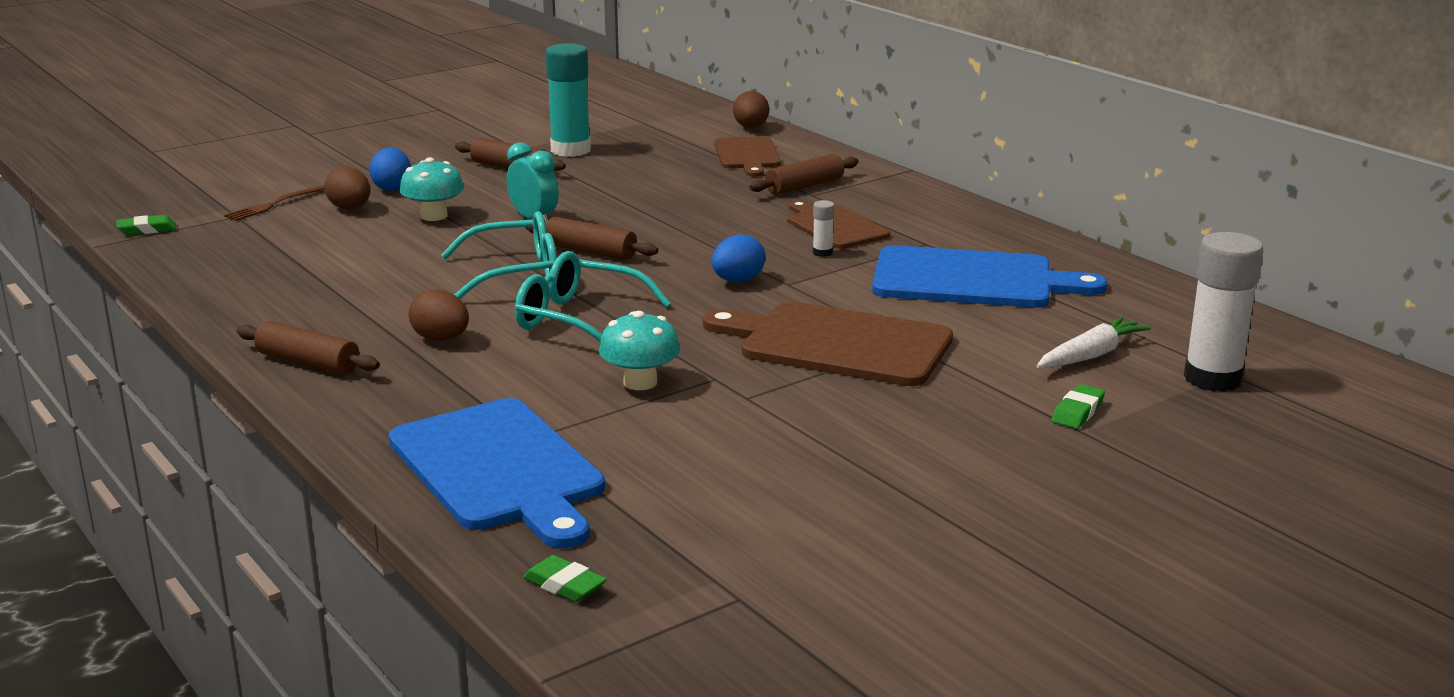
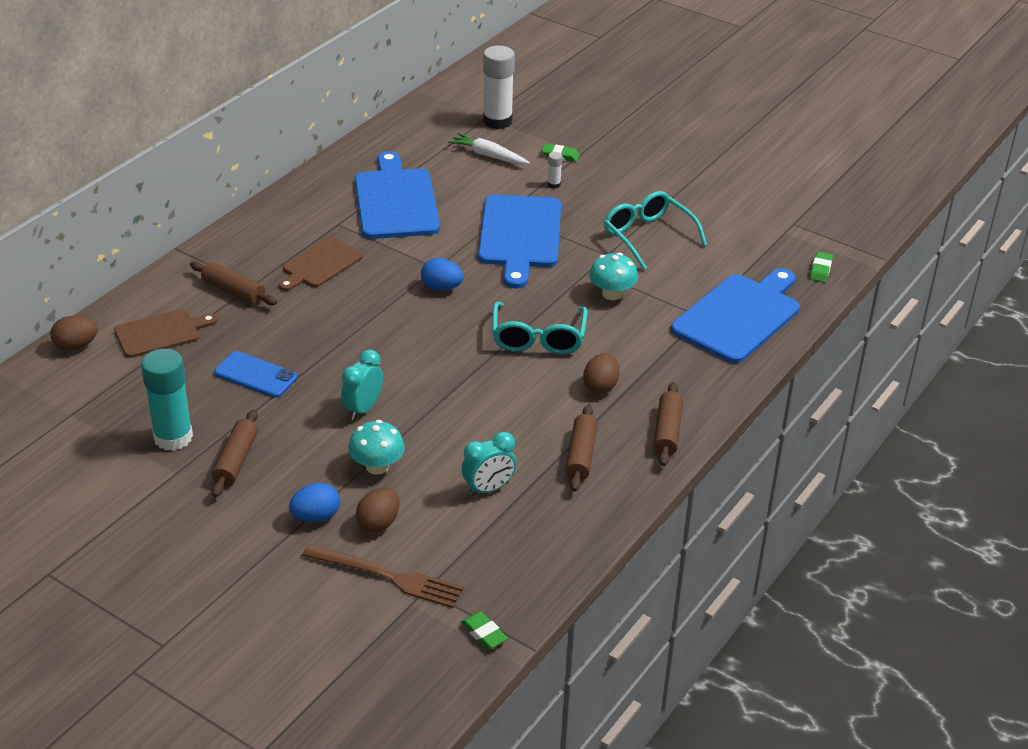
camera: 110 degrees left, 15 degrees up
brown fork [224,185,325,221] -> brown fork [302,544,464,608], size x1.51
turquoise glasses [441,211,557,299] -> turquoise glasses moved to [604,191,707,270]
brown rolling pin [525,217,658,260] -> brown rolling pin moved to [565,405,597,492]
brown cutting board [703,301,953,386] -> blue cutting board [478,195,561,288]
white glue stick [813,200,835,257] -> white glue stick moved to [547,152,562,189]
none -> blue phone [214,351,297,398]
none -> turquoise clock [462,432,516,496]

